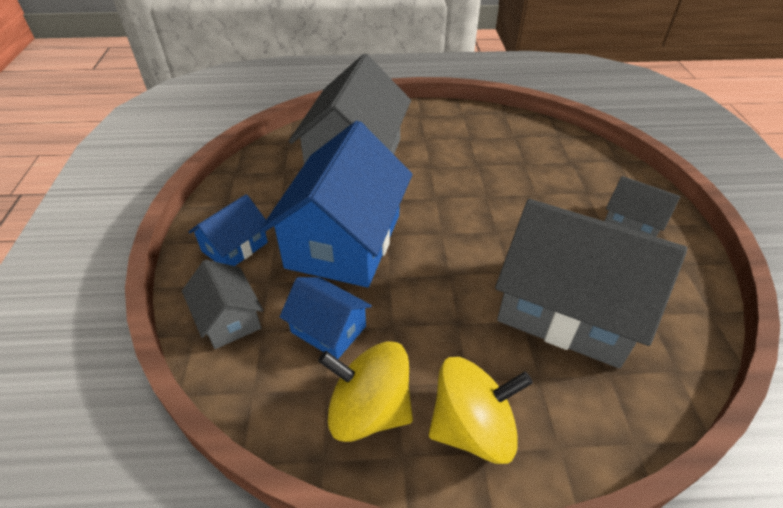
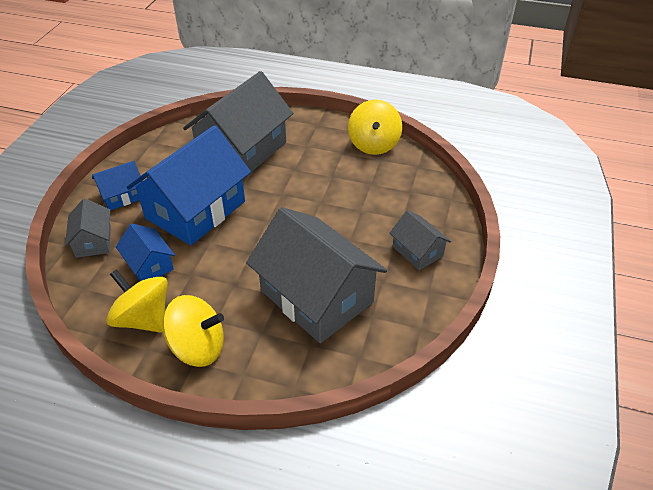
camera: 20 degrees right, 0 degrees up
none -> yellow spinning top [348,100,402,155]

